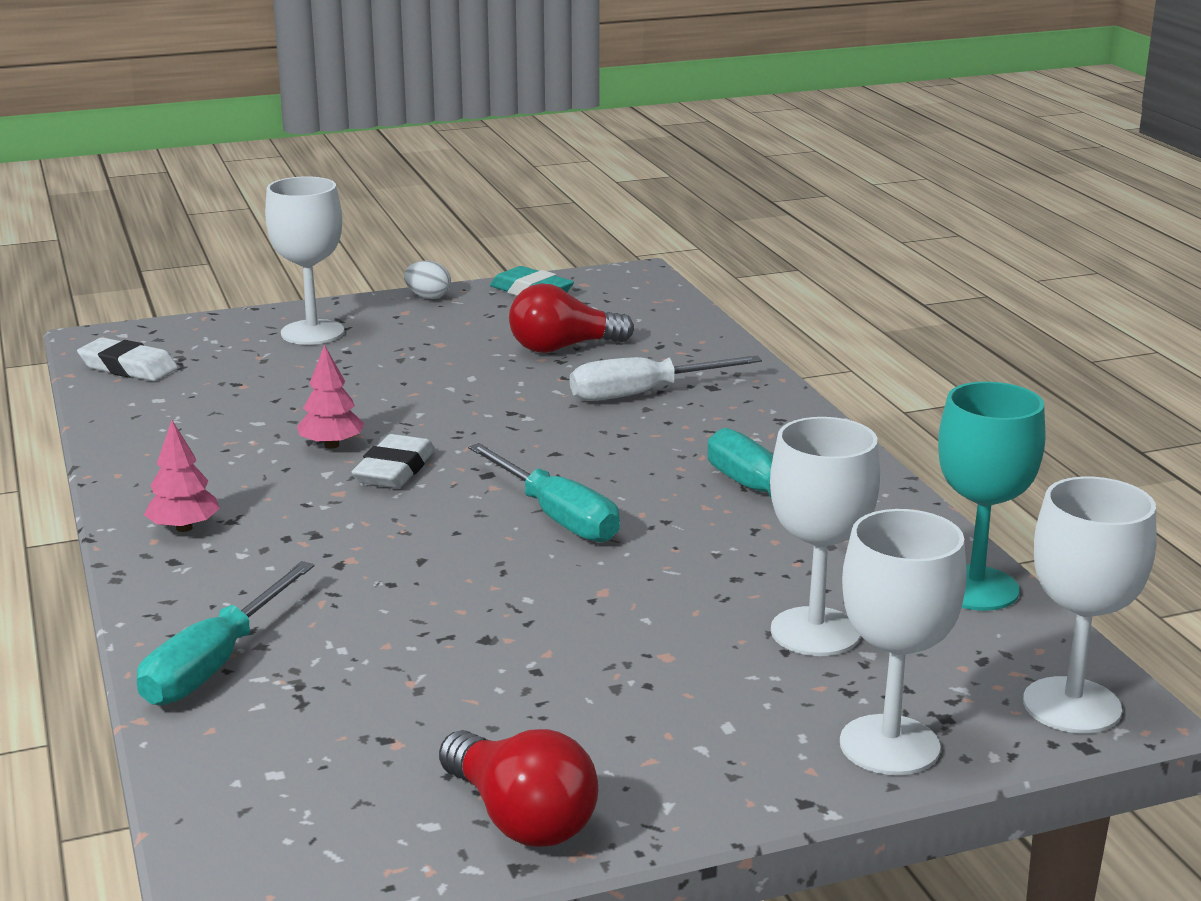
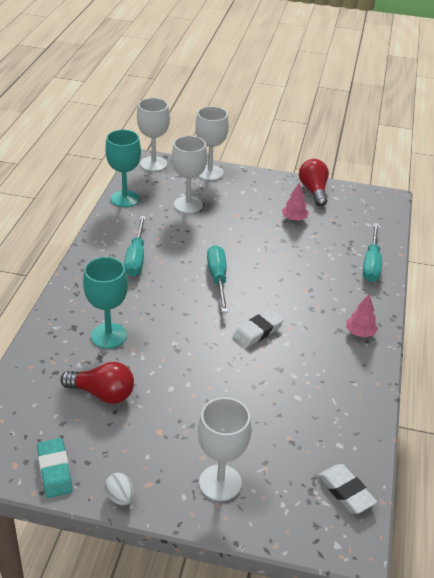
camera: 150 degrees left, 15 degrees up
turquoise screwdriver [137,561,314,705] -> turquoise screwdriver turned 135 degrees clockwise [363,223,382,282]
pink tree [297,344,365,449] -> pink tree moved to [282,182,309,221]
white screwdriver [570,356,762,401] -> turquoise goblet [83,257,128,349]

